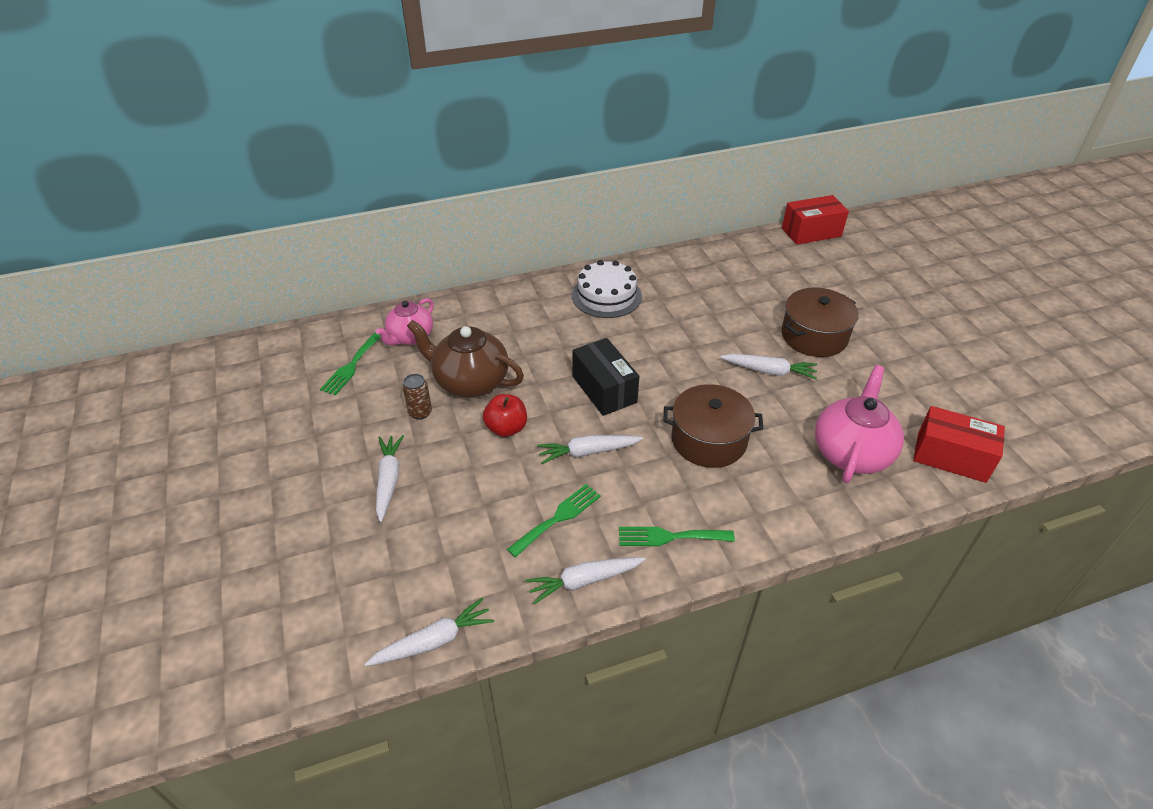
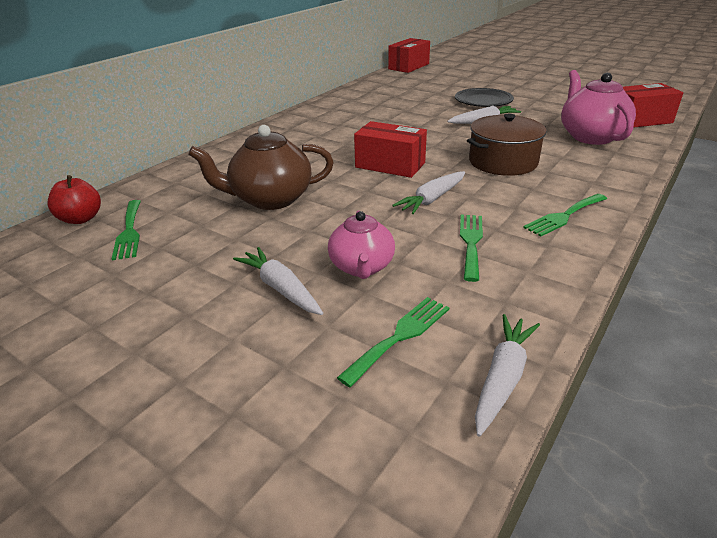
camera: 35 degrees left, 10 degrees down
pink teapot [376,298,434,345] -> pink teapot moved to [328,211,395,279]
brown can [403,374,432,420] -> none
red apple [483,394,527,437] -> red apple moved to [47,175,101,224]
white carrot [525,557,645,605] -> none
white cake [572,260,642,318] -> none
black box [572,338,639,416] -> red box [354,121,427,178]
brown pot [781,287,859,357] -> black plate [455,88,514,107]
none -> green fork [337,297,449,387]

